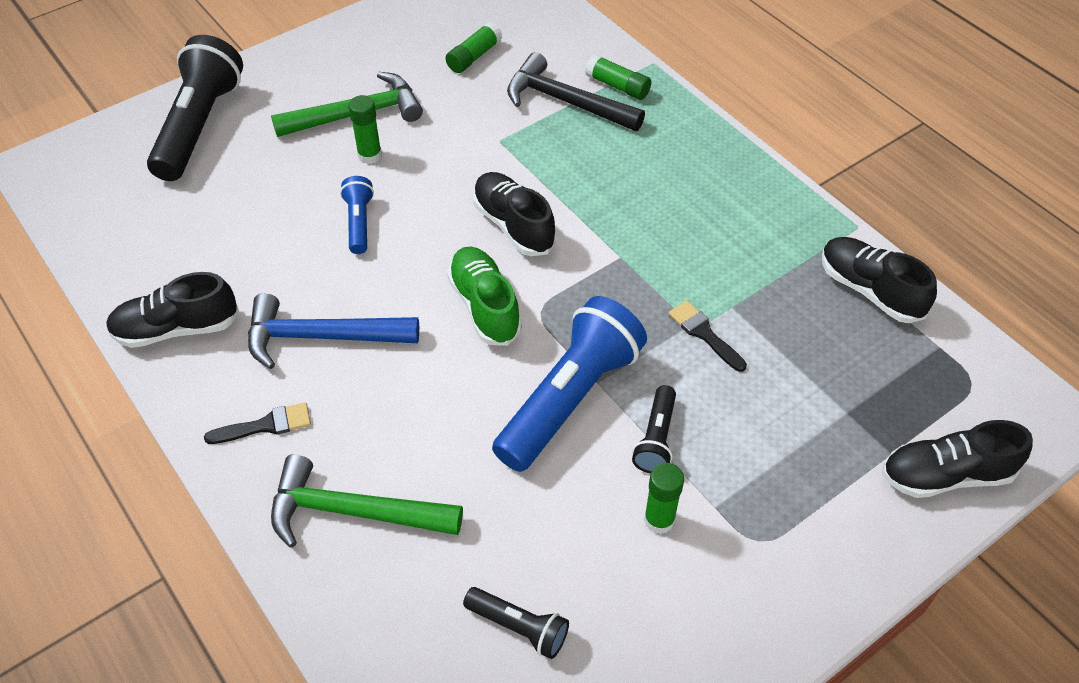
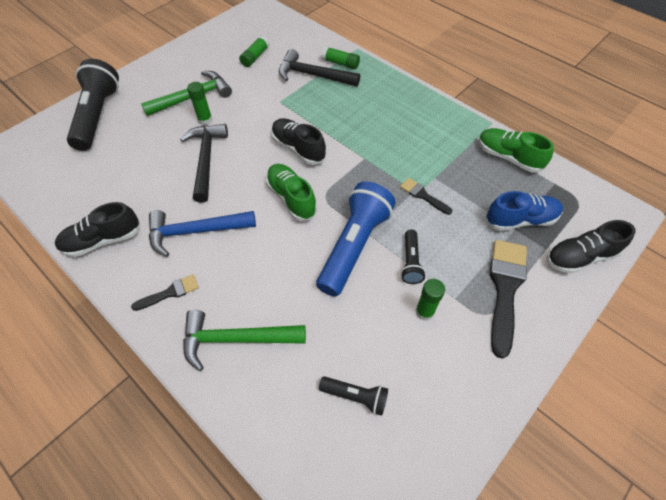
camera: 10 degrees left, 5 degrees up
blue flashlight [340,176,374,254] -> black hammer [180,124,228,203]
black shoe [822,237,937,323] -> green shoe [479,128,554,173]
none -> blue shoe [486,191,563,231]
none -> black brush [490,240,527,359]

